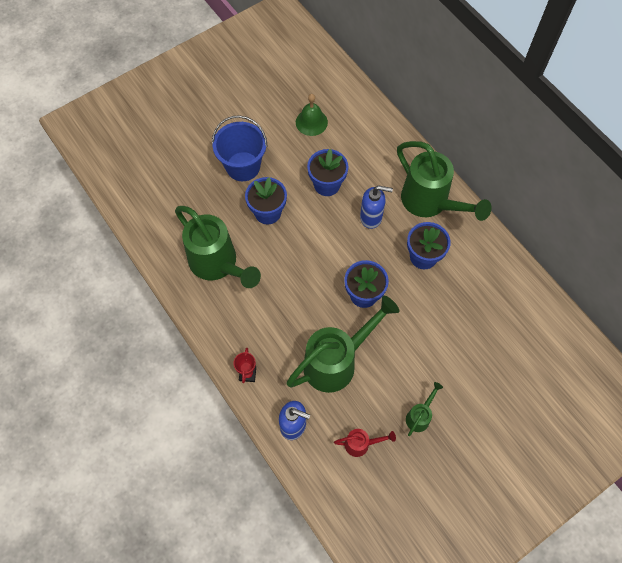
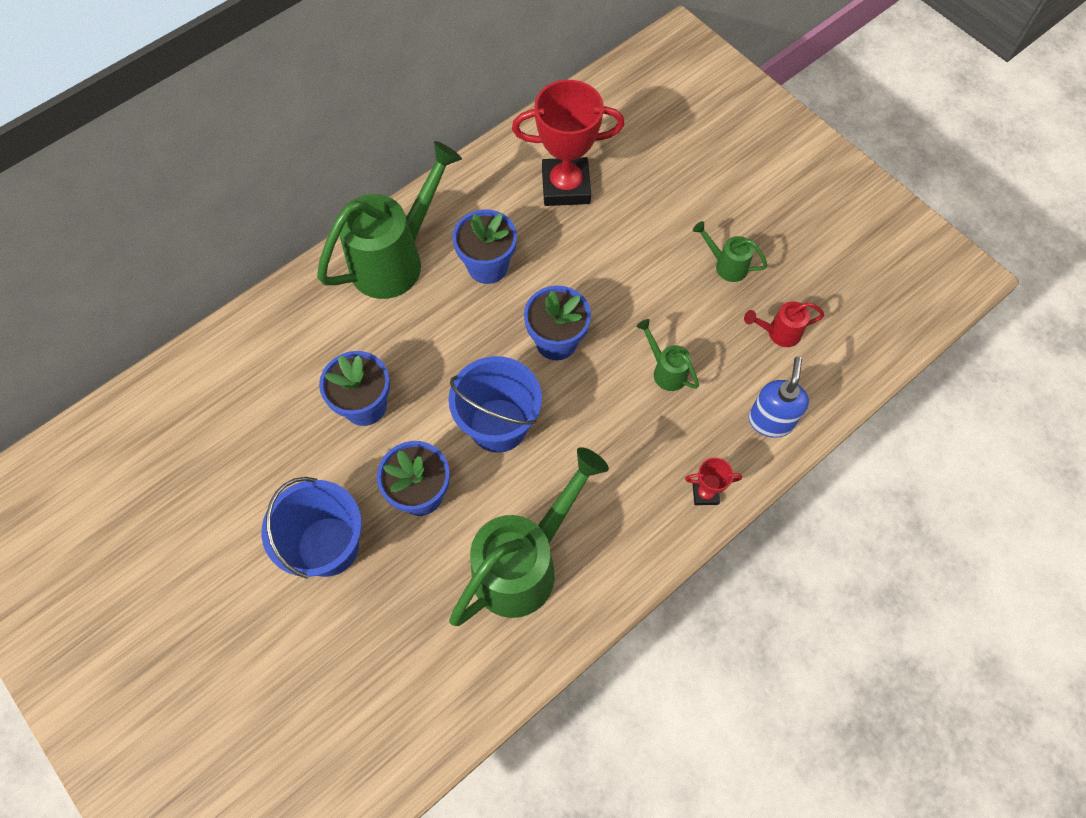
camera: 95 degrees left, 0 degrees up
green watering can [286,296,399,393] -> green watering can [637,319,699,391], size x0.45
green bell [296,94,328,136] -> none
red watering can [334,429,396,457] -> red watering can turned 90 degrees counterclockwise [744,301,824,347]
blue soap dispenser [360,185,393,229] -> none
none -> blue bucket [449,356,542,453]
none -> red trophy [512,80,624,206]

